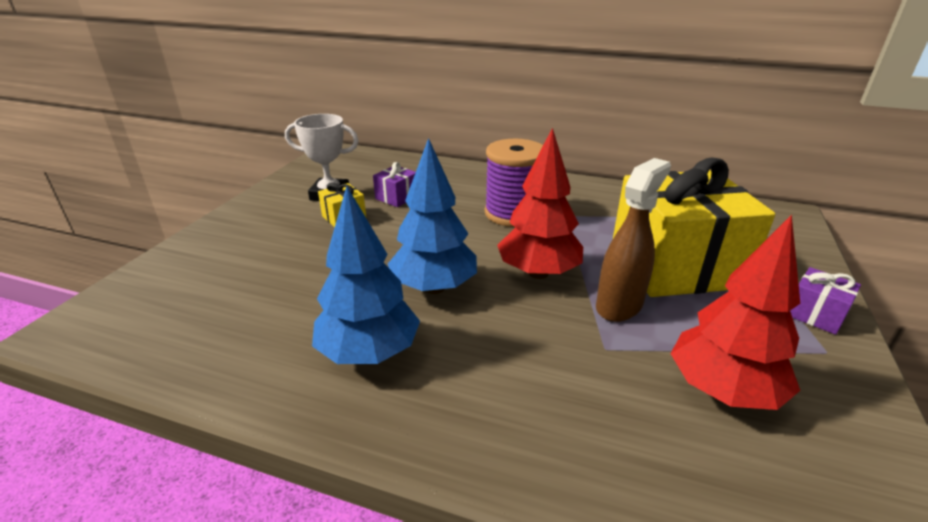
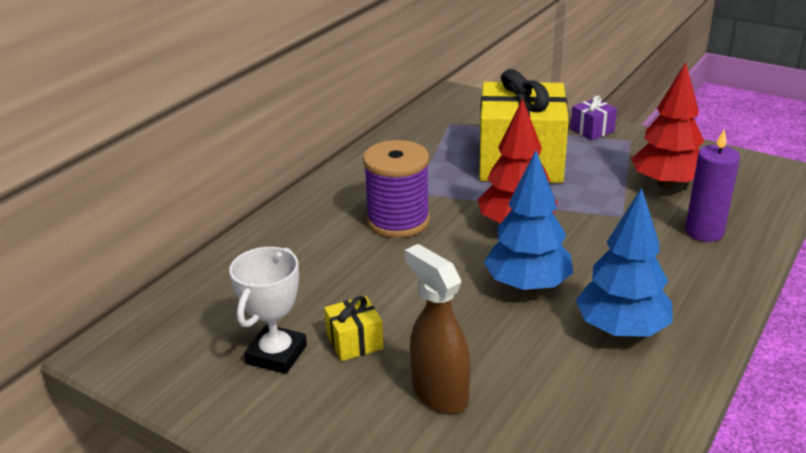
camera: 75 degrees left, 0 degrees up
purple gift [373,162,416,207] -> none
brown spray bottle [596,158,671,322] -> brown spray bottle moved to [405,244,471,414]
none -> purple candle [685,129,740,242]

